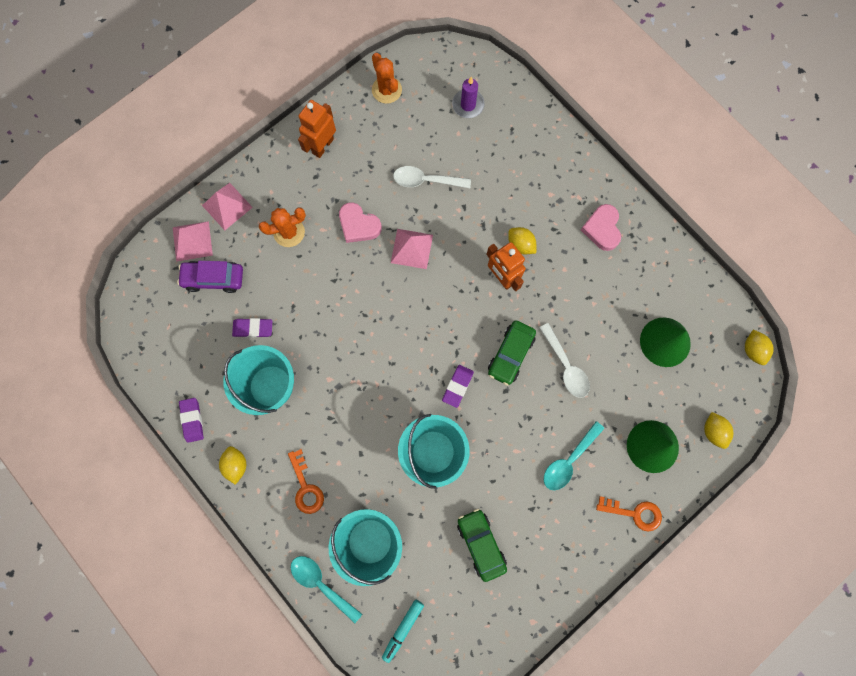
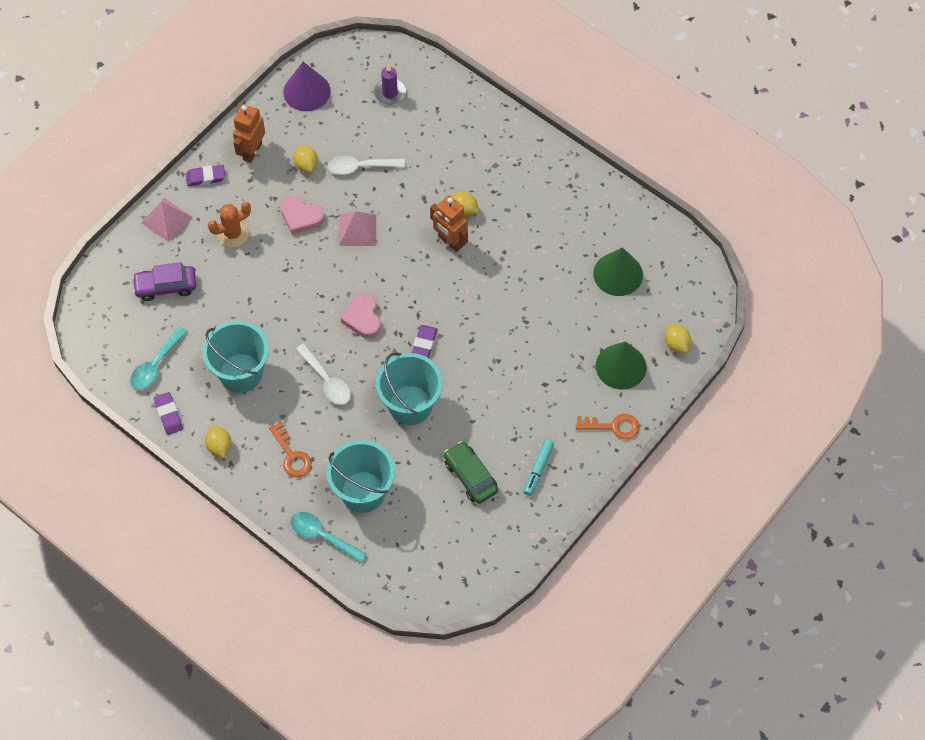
camera: 10 degrees left, 15 degrees down
pink pyramid [173,221,213,262] -> none
purple eraser [232,318,272,338] -> purple eraser moved to [186,165,225,186]
orange cactus [372,53,402,104] -> purple cone [283,62,331,111]
turquoise marker [382,600,424,663] -> turquoise marker moved to [524,439,554,496]
green car [488,321,536,386] -> none
white spoon [539,323,590,398] -> white spoon moved to [296,344,351,405]
turquoise spoon [544,421,605,490] -> turquoise spoon moved to [130,326,188,390]
pink heart [581,204,621,251] -> pink heart moved to [341,293,381,338]
yellow lemon [745,329,774,365] -> yellow lemon moved to [293,145,318,173]

